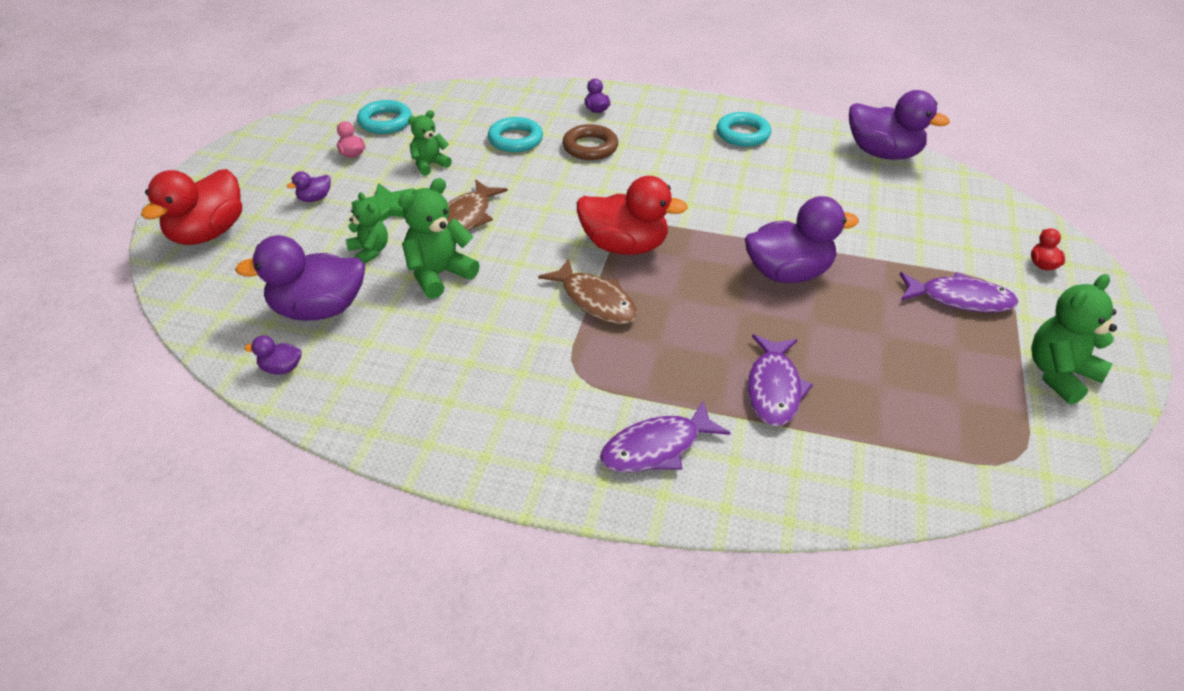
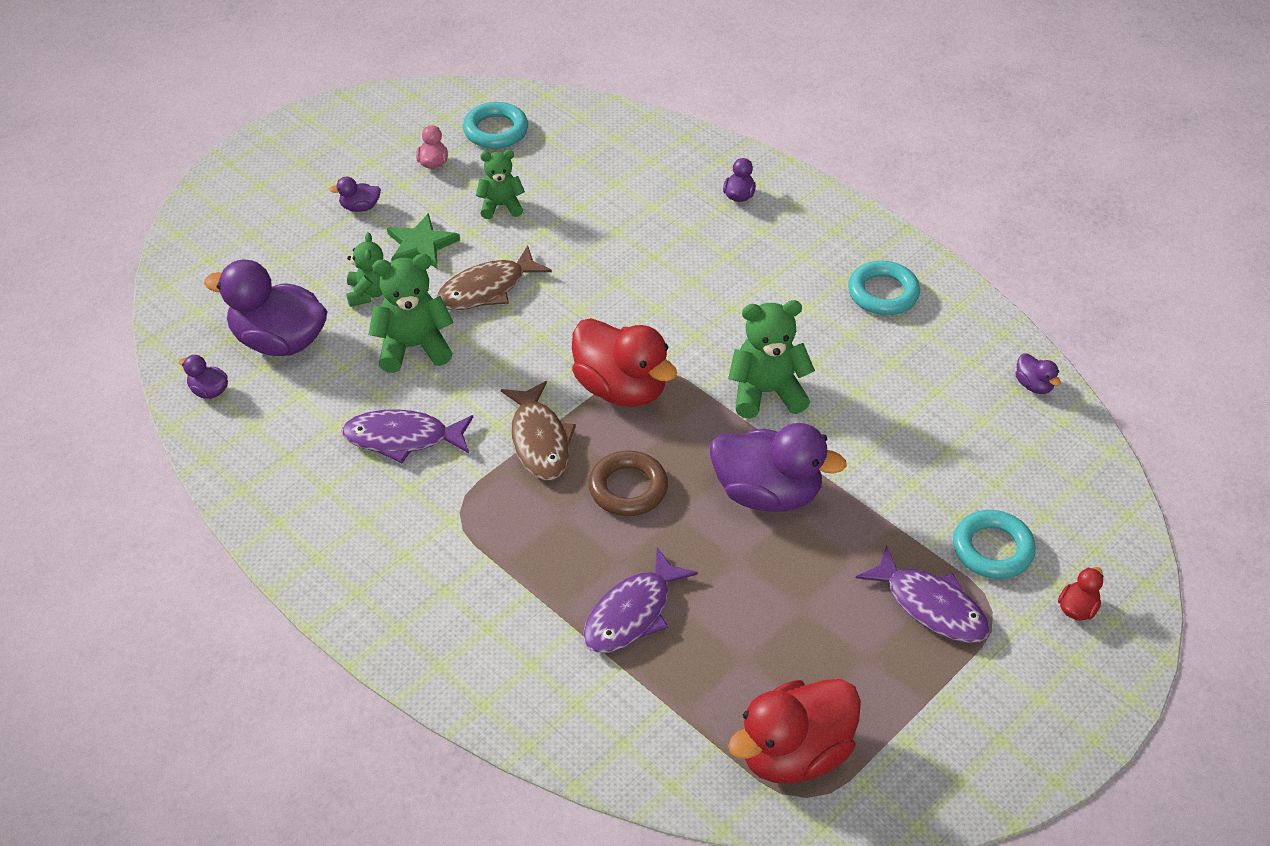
camera: 30 degrees right, 5 degrees up
red duck [141,169,242,245] -> red duck moved to [728,679,861,784]
turquoise ring [488,117,543,152] -> turquoise ring moved to [953,510,1036,579]
brown ring [562,124,618,160] -> brown ring moved to [588,451,668,516]
purple fish [600,401,730,472] -> purple fish moved to [342,409,473,463]
purple duck [849,90,950,160] -> purple duck [1015,353,1061,394], size x0.43
green teddy bear [1031,274,1117,405] -> green teddy bear moved to [728,300,815,418]

